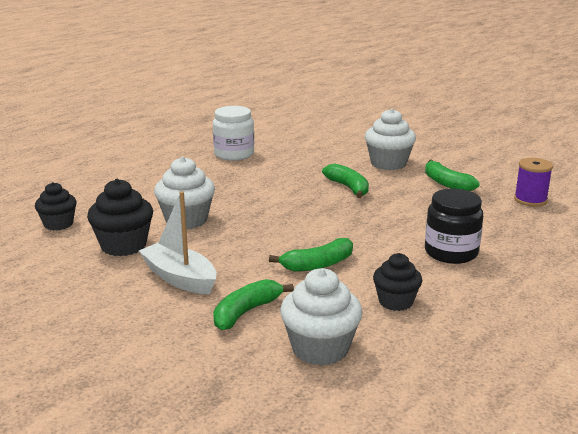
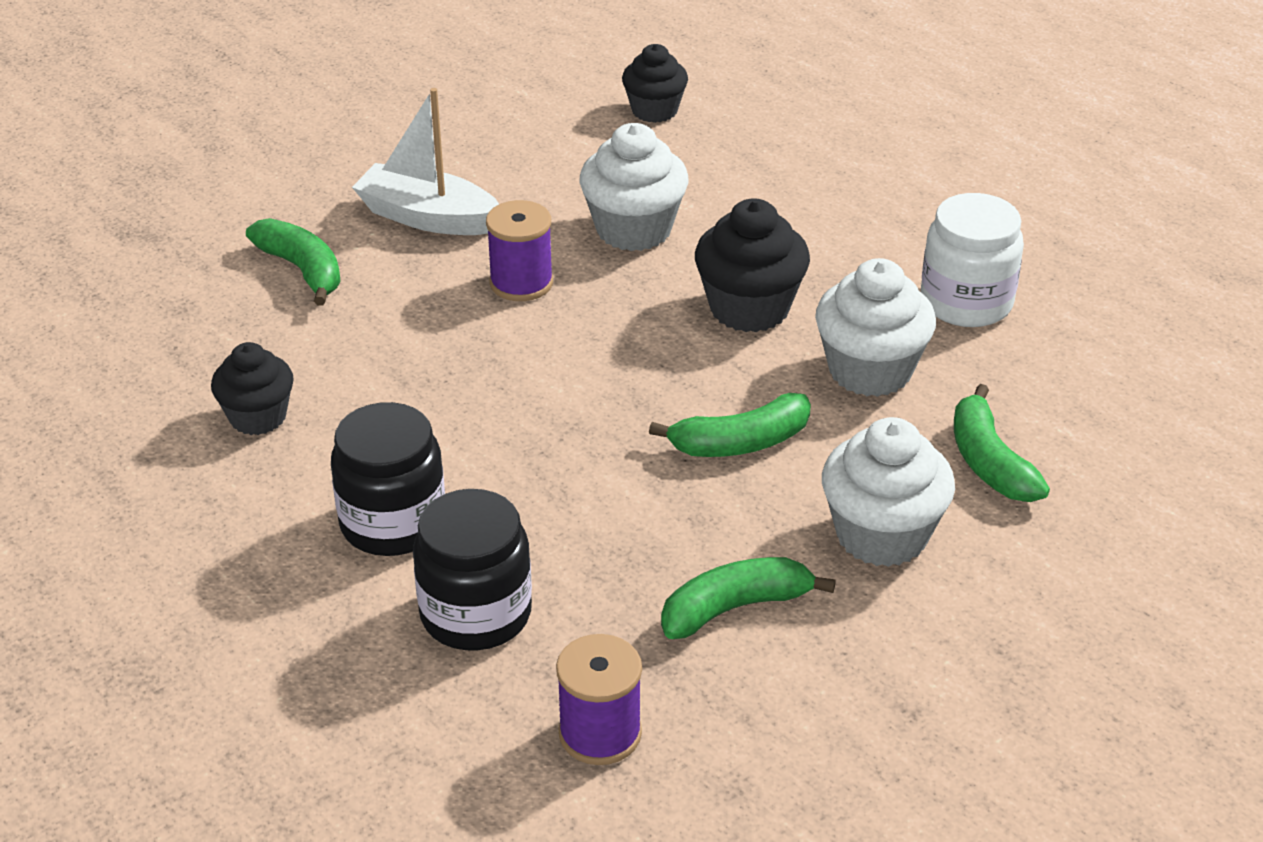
camera: 100 degrees right, 15 degrees up
black cupcake [87,179,153,256] -> black cupcake moved to [695,198,810,332]
white boat [139,191,216,295] -> white boat turned 120 degrees counterclockwise [352,88,499,235]
green banana [269,238,353,272] -> green banana moved to [954,384,1050,502]
white cupcake [280,268,363,366] -> white cupcake moved to [815,258,936,397]
none -> black jar [413,489,532,650]
none -> purple spool [486,200,553,301]

